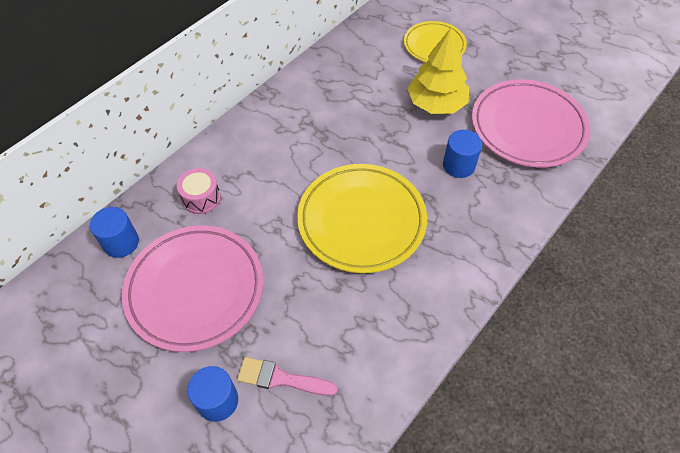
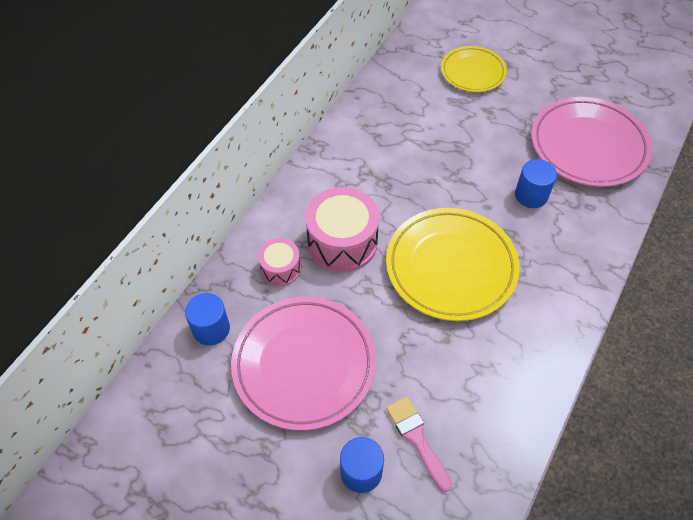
camera: 10 degrees left, 0 degrees up
pink brush [237,357,338,396] -> pink brush turned 60 degrees clockwise [386,397,452,492]
yellow tree [407,27,469,114] -> none
none -> pink drum [305,187,379,273]

